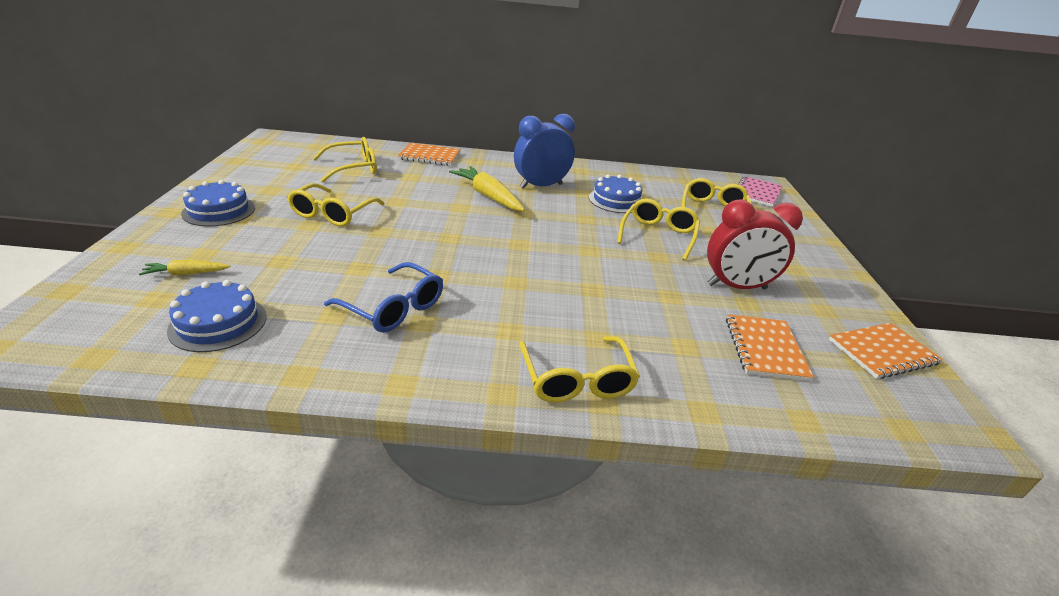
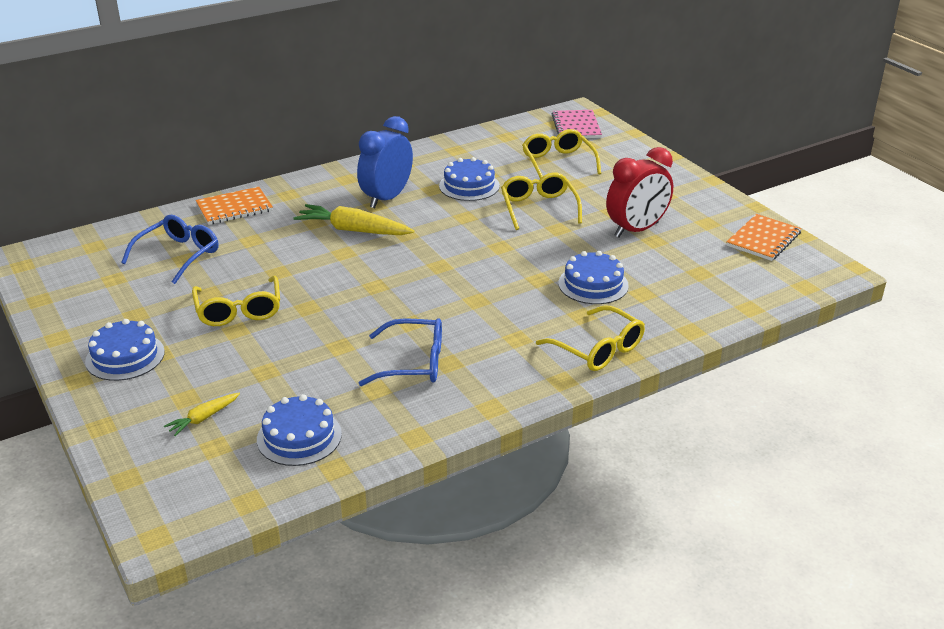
camera: 30 degrees left, 0 degrees up
yellow glasses [312,137,377,182] -> blue glasses [121,215,219,284]
orange notebook [726,314,814,381] -> none
none -> blue cake [558,251,629,304]

